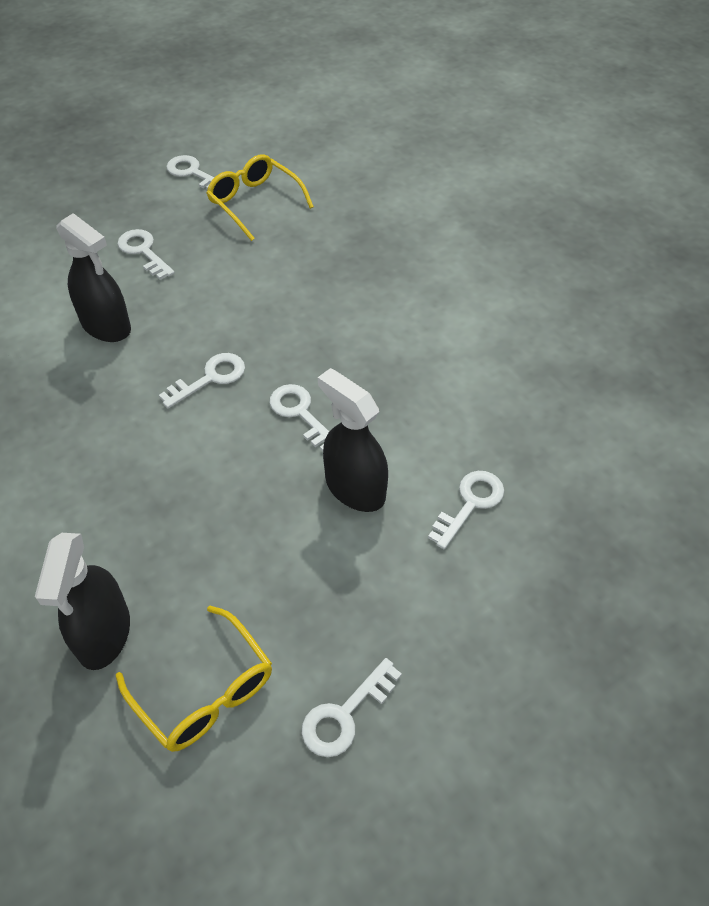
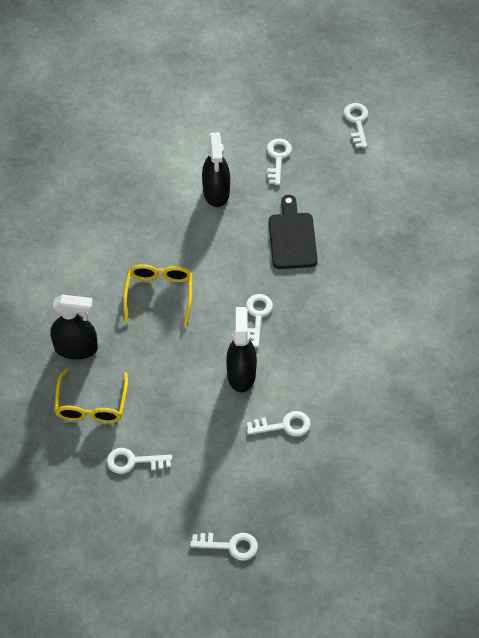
camera: 45 degrees right, 5 degrees up
black spray bottle [35,533,130,670] -> black spray bottle turned 135 degrees counterclockwise [51,295,98,360]
white key [159,353,245,408] -> white key moved to [190,533,258,561]
yellow glasses [206,154,314,241] -> yellow glasses moved to [123,264,193,326]
none -> black cutting board [269,195,318,269]

